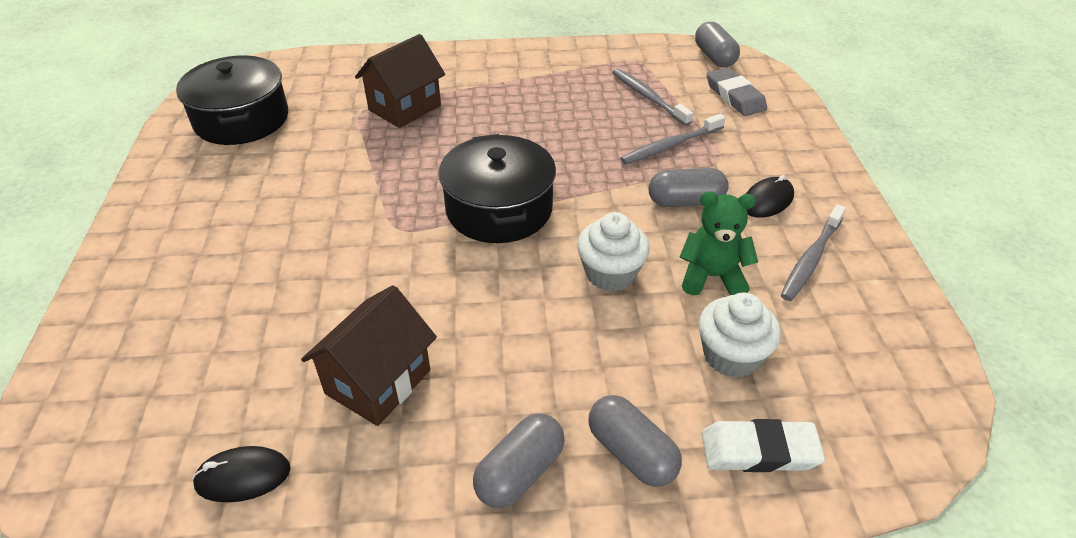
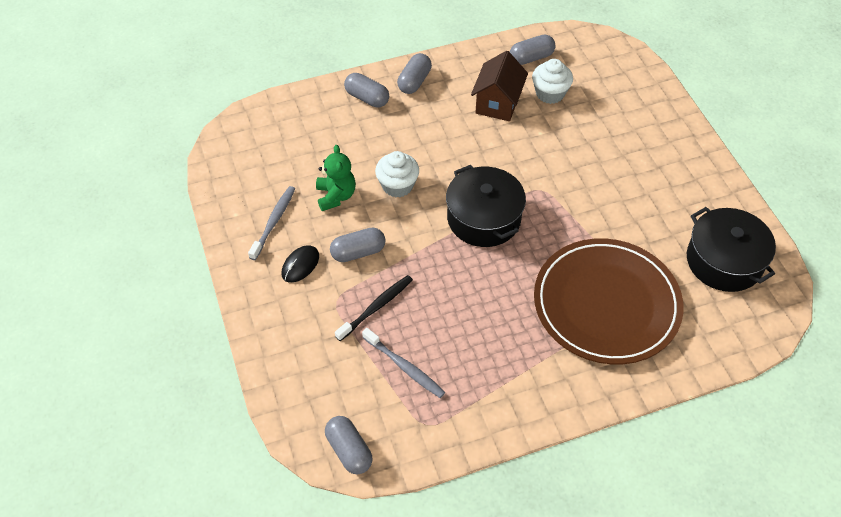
camera: 165 degrees right, 10 degrees up
black mouse [192,446,291,502] -> grey capsule [510,34,555,65]
brown house [355,34,445,128] -> brown plate [534,238,683,364]
grey toothbrush [620,114,726,164] -> black toothbrush [335,275,413,341]
green teddy bear [680,191,758,296] -> green teddy bear turned 90 degrees counterclockwise [316,145,356,211]
white cupcake [699,293,781,378] -> white cupcake moved to [532,59,573,104]
white eraser [702,419,825,472] -> none
grey eraser [707,67,767,116] -> none

